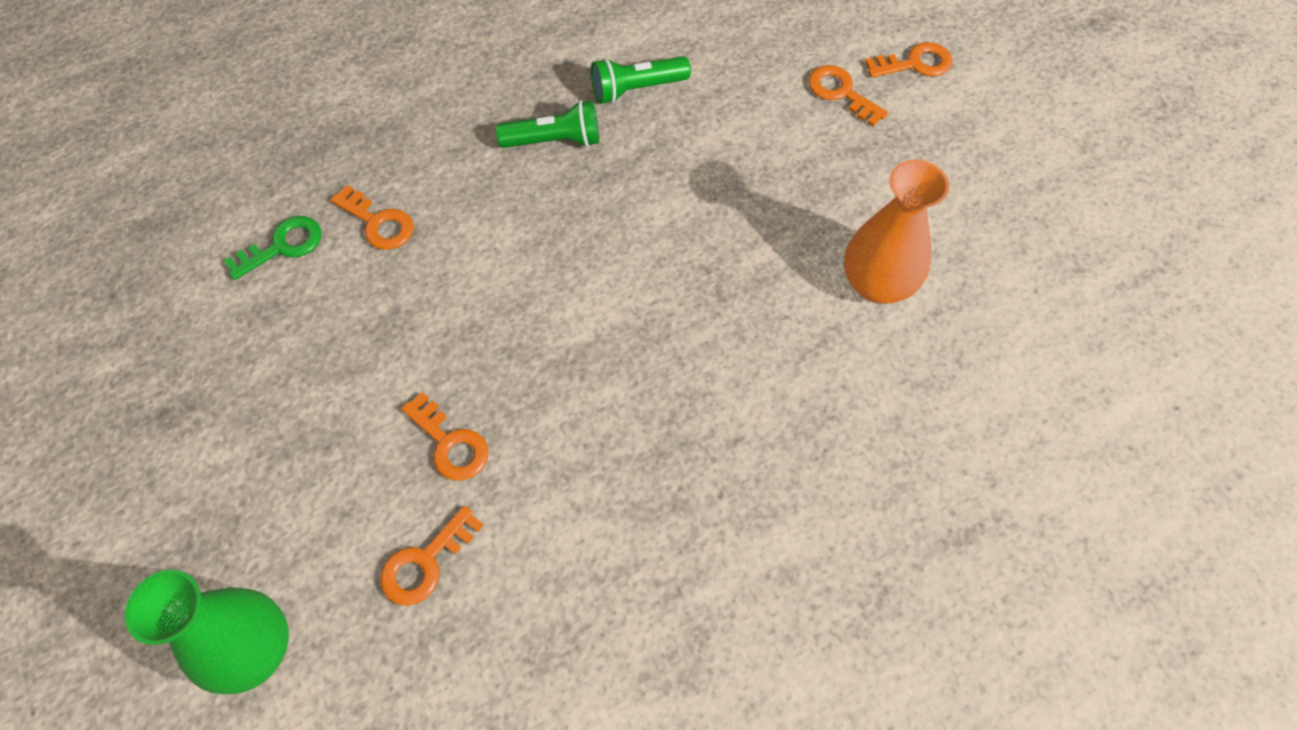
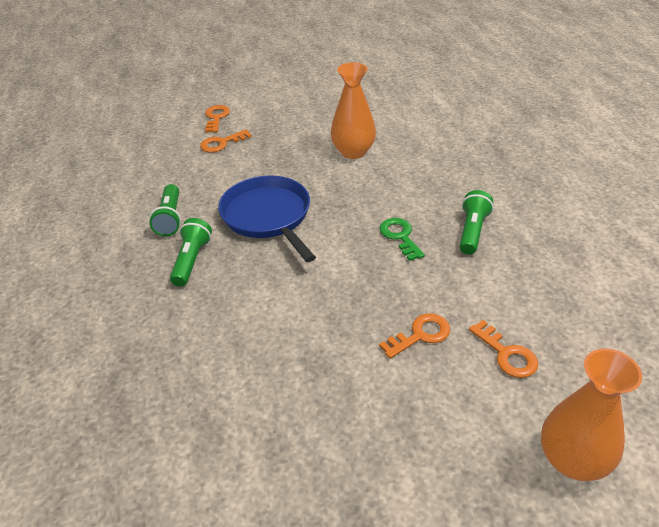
camera: 75 degrees left, 20 degrees down
green vase [125,570,289,694] -> orange vase [541,349,642,481]
green key [224,216,321,280] -> green key moved to [379,218,425,261]
orange key [330,185,414,250] -> none
none -> blue pan [218,176,316,262]
none -> green flashlight [460,190,494,255]

